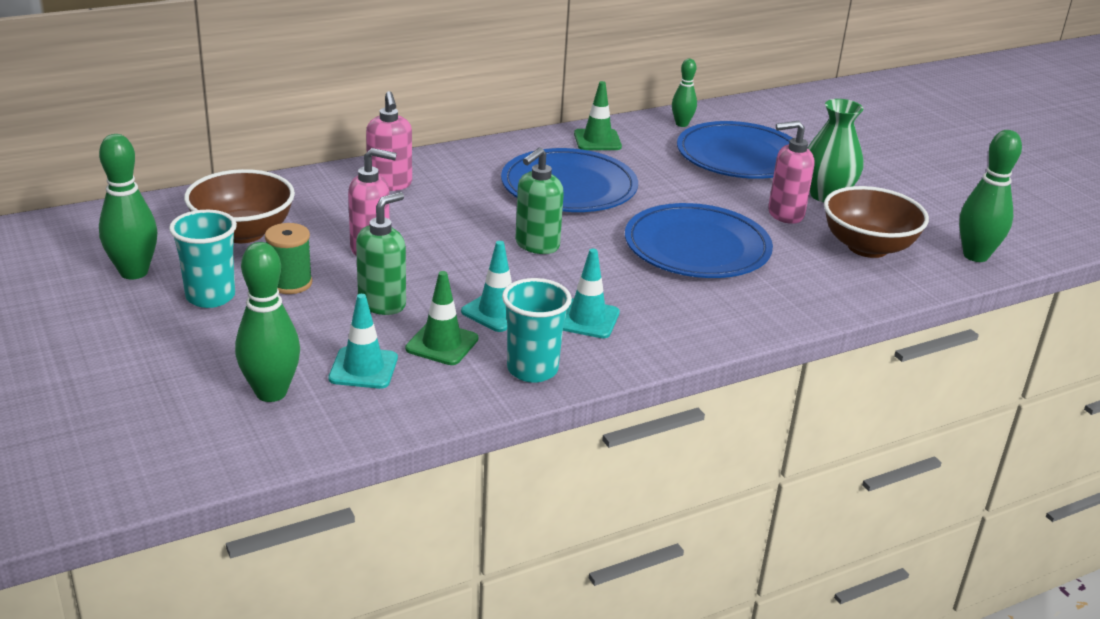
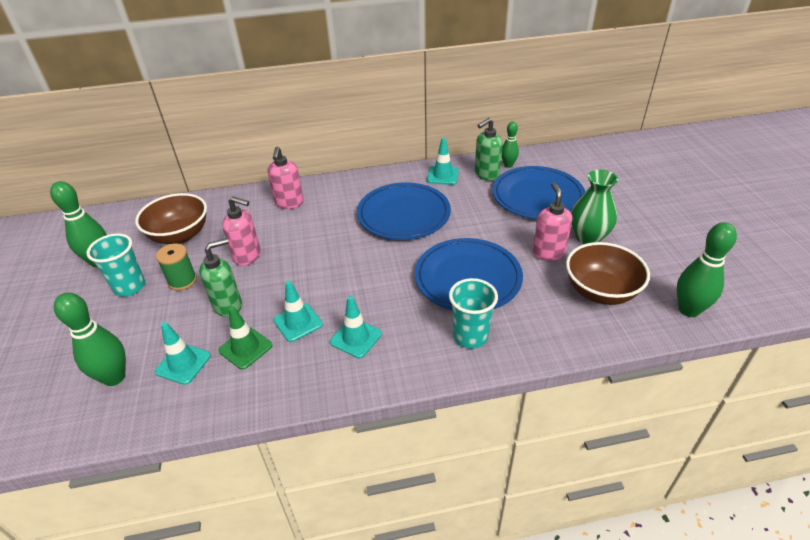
camera: 20 degrees right, 10 degrees up
turquoise cup [502,278,572,383] -> turquoise cup moved to [449,278,498,349]
green soap dispenser [516,147,564,254] -> green soap dispenser moved to [475,118,503,181]
green traffic cone [574,81,622,150] -> turquoise traffic cone [427,137,459,185]
pink soap dispenser [768,121,814,224] -> pink soap dispenser turned 75 degrees clockwise [532,182,573,261]

